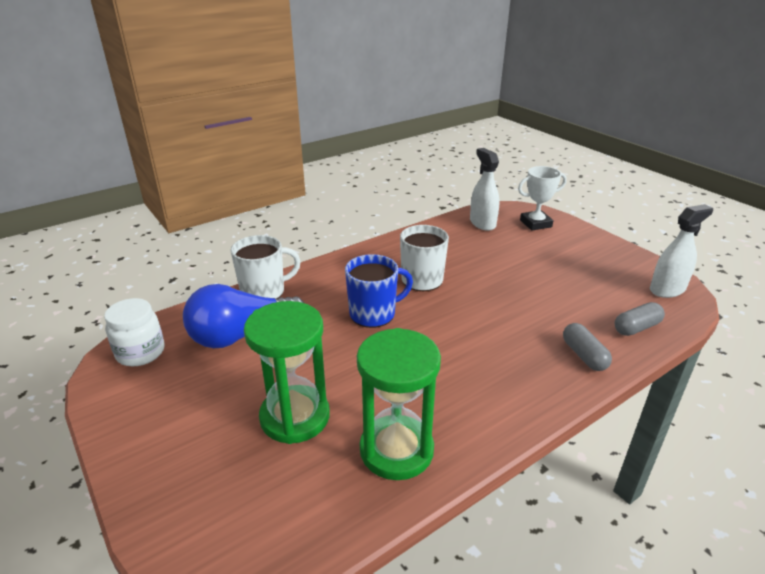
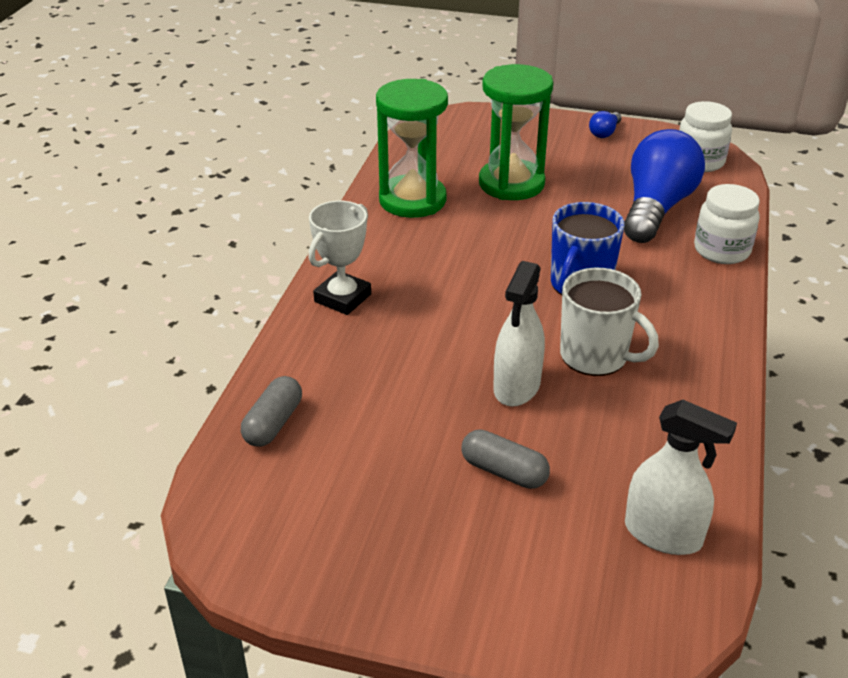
camera: 140 degrees right, 5 degrees up
white mug [230,235,301,299] -> white jar [694,184,760,264]
white trophy [518,166,567,231] -> white trophy moved to [309,201,371,315]
grey capsule [563,323,612,371] -> grey capsule moved to [461,429,550,489]
white spray bottle [650,204,713,298] -> white spray bottle moved to [493,261,545,407]
none -> blue light bulb [589,111,621,138]

